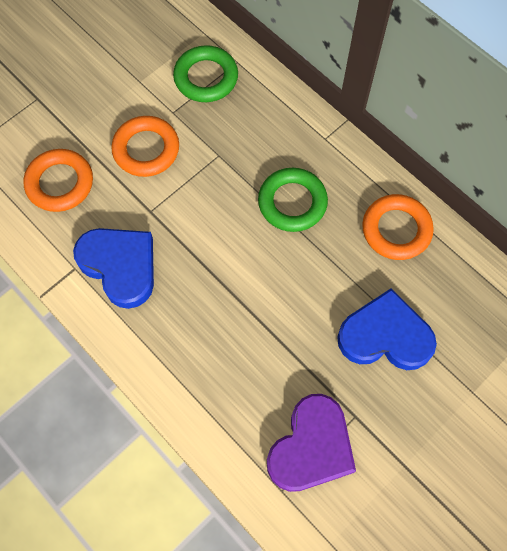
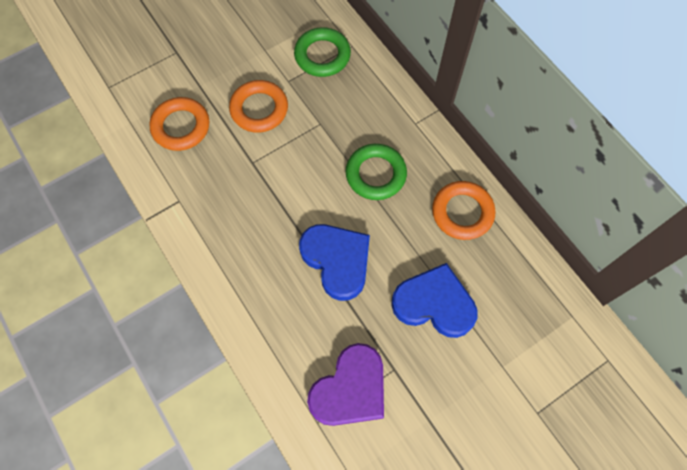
camera: 10 degrees right, 0 degrees up
blue heart [73,228,154,309] -> blue heart moved to [299,224,370,301]

